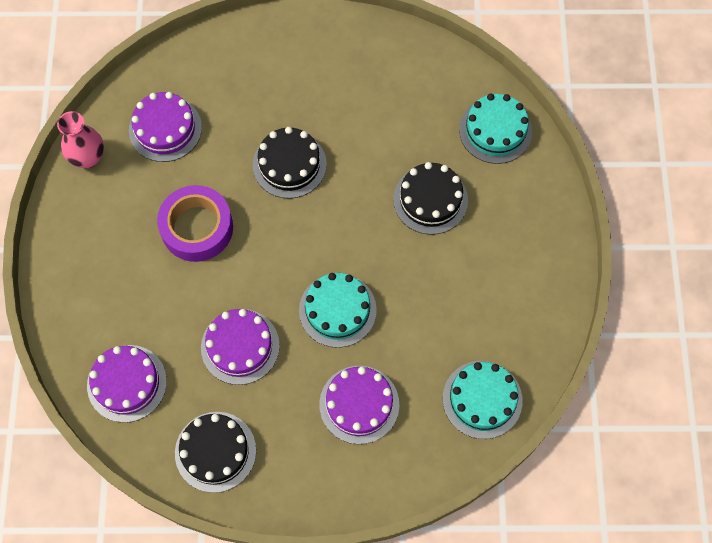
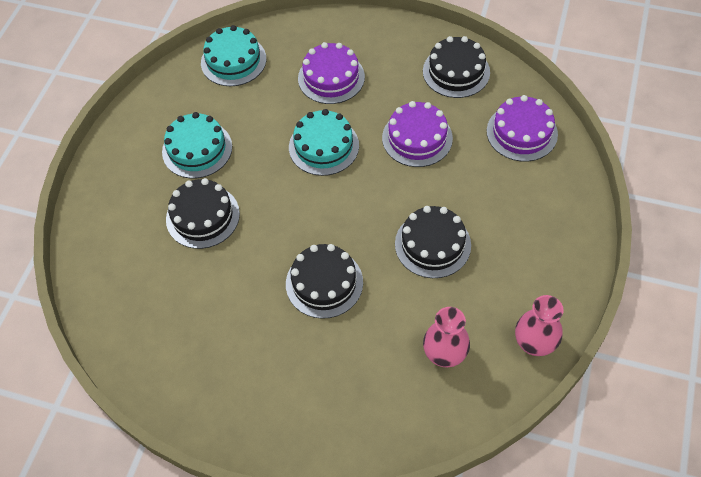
camera: 160 degrees left, 10 degrees down
purple cake [129,92,202,162] -> pink vase [423,307,470,367]
purple tape [157,185,233,262] -> black cake [395,206,471,278]
turquoise cake [459,94,532,164] -> turquoise cake moved to [162,112,232,178]

